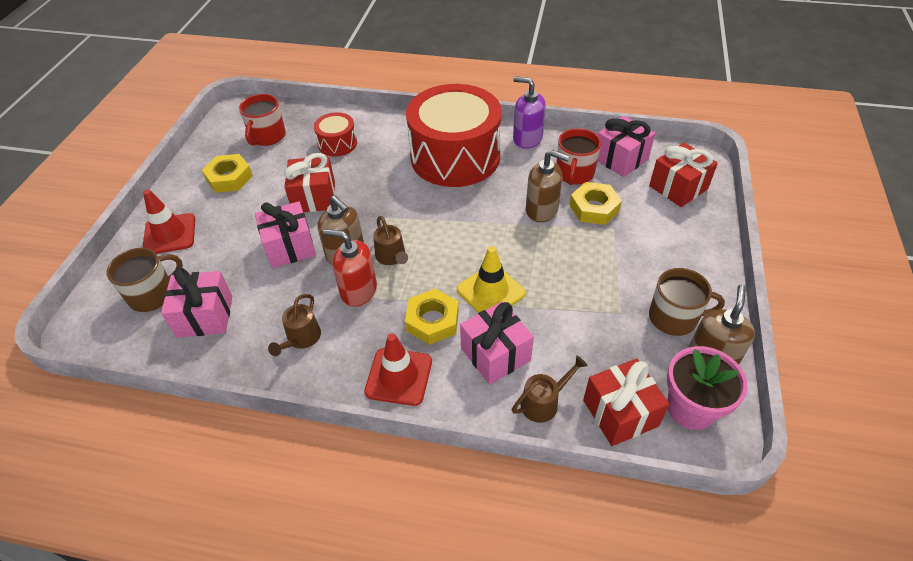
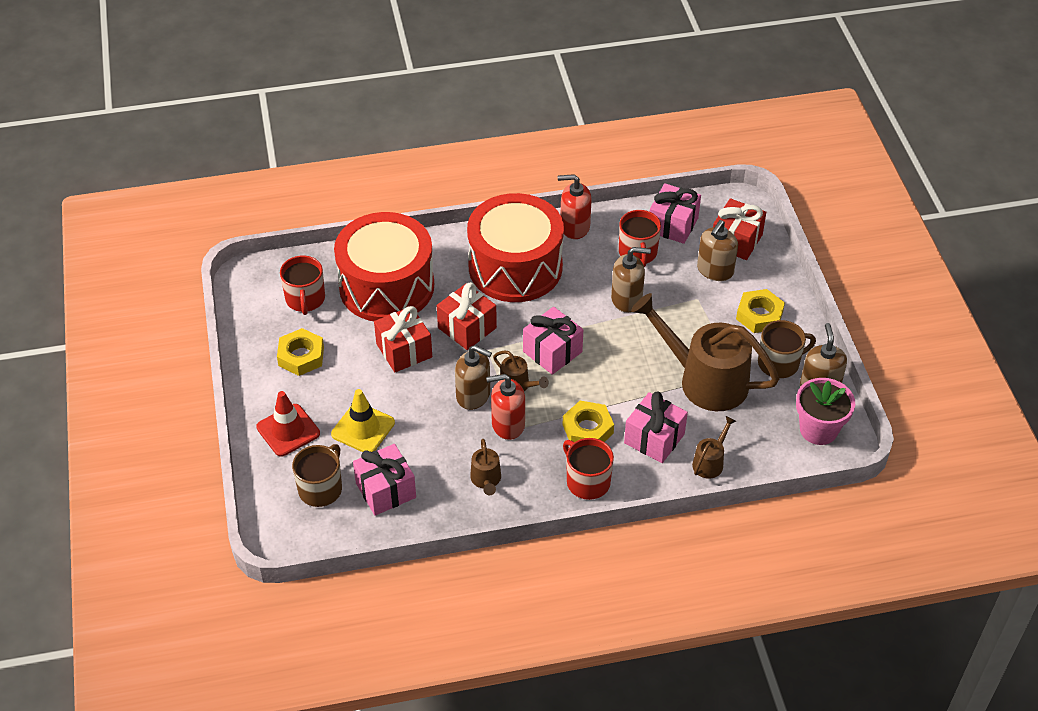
camera: 25 degrees left, 0 degrees up
pink gift [255,201,316,268] -> pink gift moved to [523,307,583,375]
red drum [314,112,357,156] -> red drum [334,212,434,321], size x2.23
red traffic cone [364,333,432,406] -> red mug [563,438,614,500]
yellow traffic cone [457,246,526,313] -> yellow traffic cone moved to [331,389,395,452]
purple soap dispenser [513,76,546,149] -> red soap dispenser [558,174,592,239]
yellow nut [570,182,622,225] -> yellow nut moved to [736,289,785,333]
red gift [583,358,670,446] -> red gift moved to [437,282,497,350]
none -> brown watering can [631,293,779,411]
none -> brown soap dispenser [697,220,738,281]

